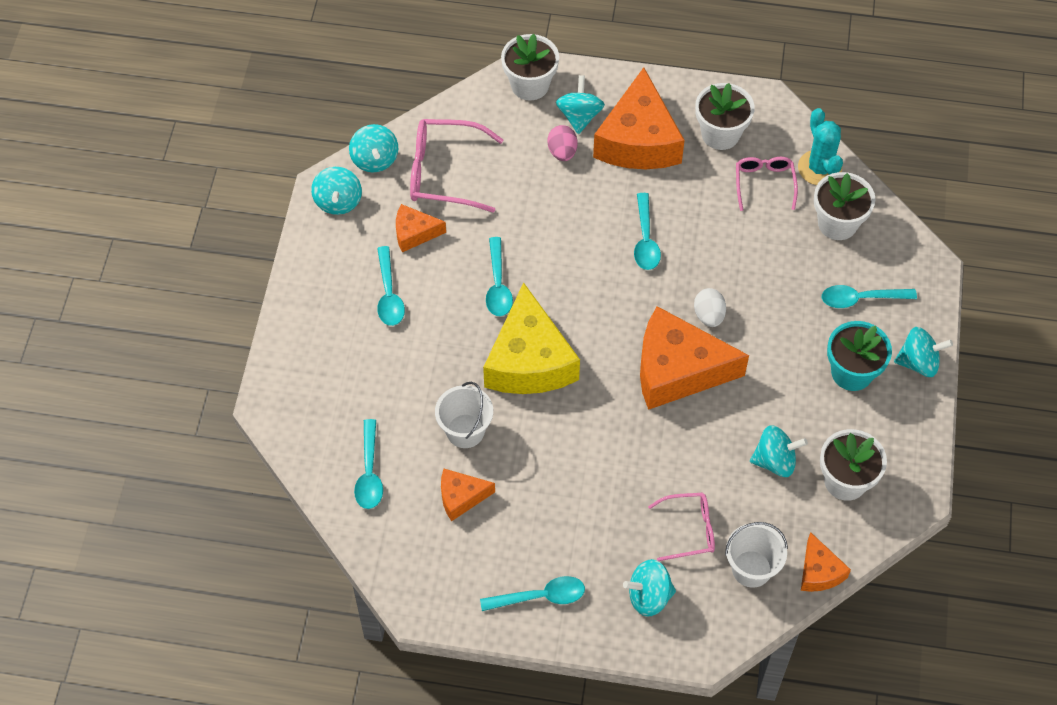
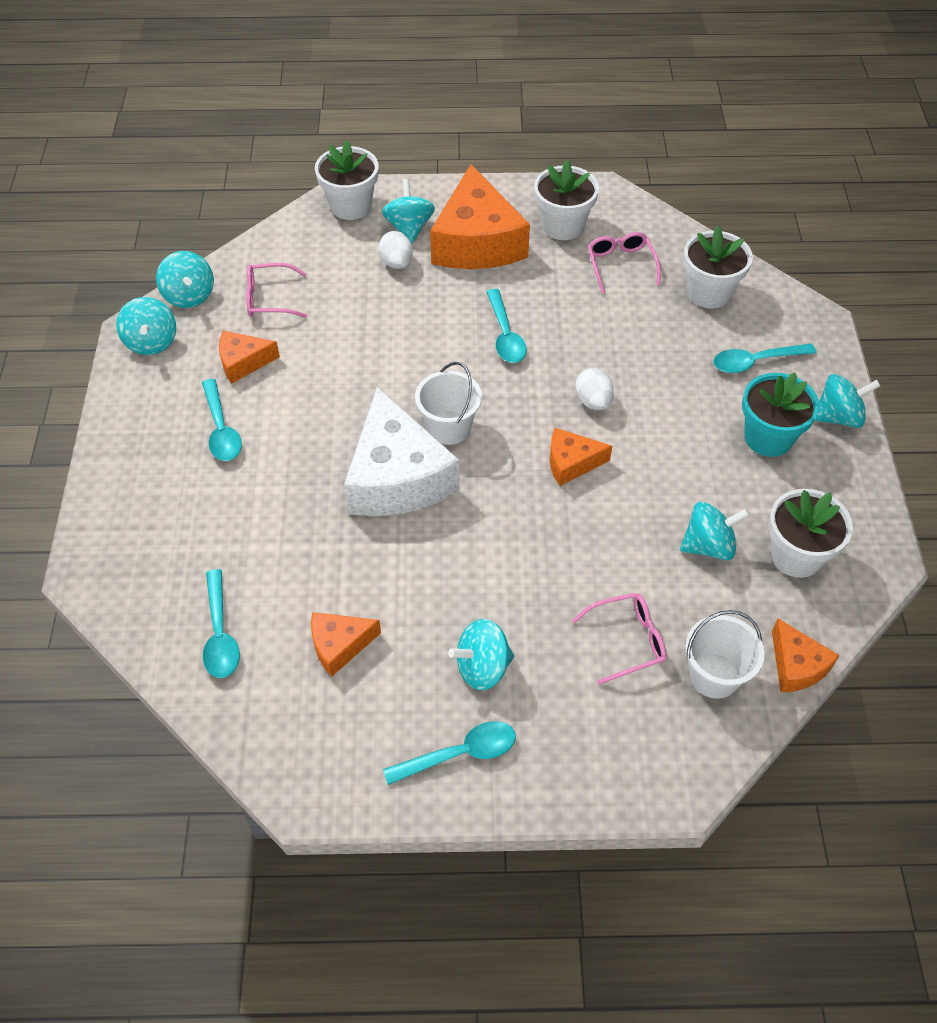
camera: 10 degrees left, 5 degrees down
pink glasses [410,119,503,213] -> pink glasses [246,263,307,318], size x0.61
white bucket [435,382,493,448] -> white bucket moved to [415,362,482,445]
yellow cheese [483,282,580,394] -> white cheese [344,387,460,516]
turquoise spoon [486,237,513,317] -> none
pink egg [547,125,578,161] -> white egg [379,231,413,269]
turquoise spinning top [623,559,676,617] -> turquoise spinning top moved to [448,619,514,690]
orange cheese [640,306,749,410] -> orange cheese [550,428,612,486], size x0.49
turquoise cactus [798,108,843,185] -> none

